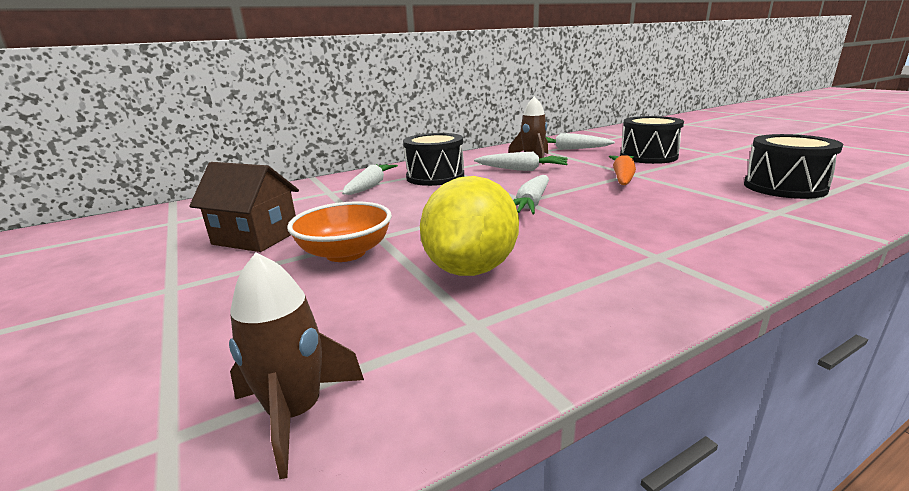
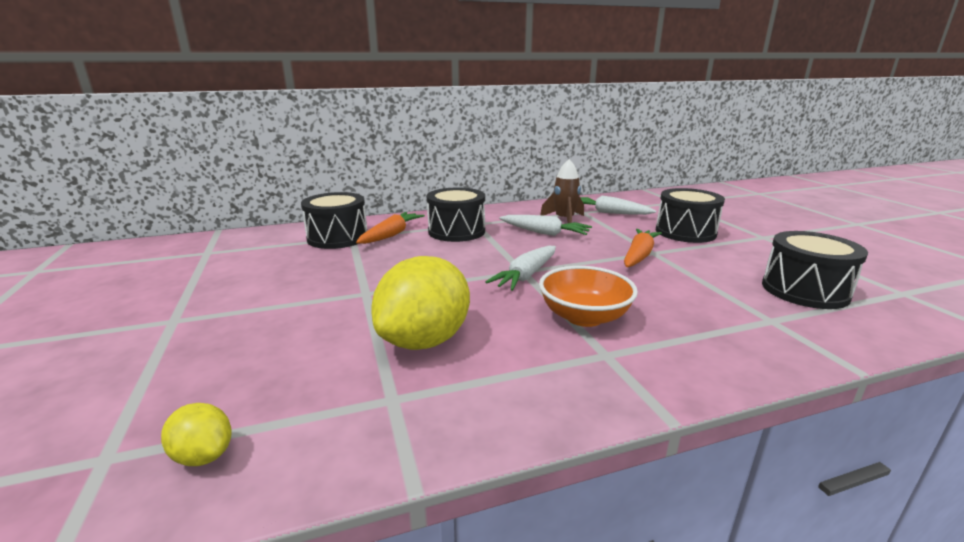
camera: 10 degrees right, 0 degrees up
brown house [189,162,299,252] -> none
brown rocket [229,253,364,479] -> yellow lemon [161,403,232,466]
orange bowl [287,201,392,262] -> orange bowl moved to [539,266,638,327]
white carrot [342,164,398,195] -> orange carrot [356,212,425,244]
none -> black drum [301,192,367,249]

